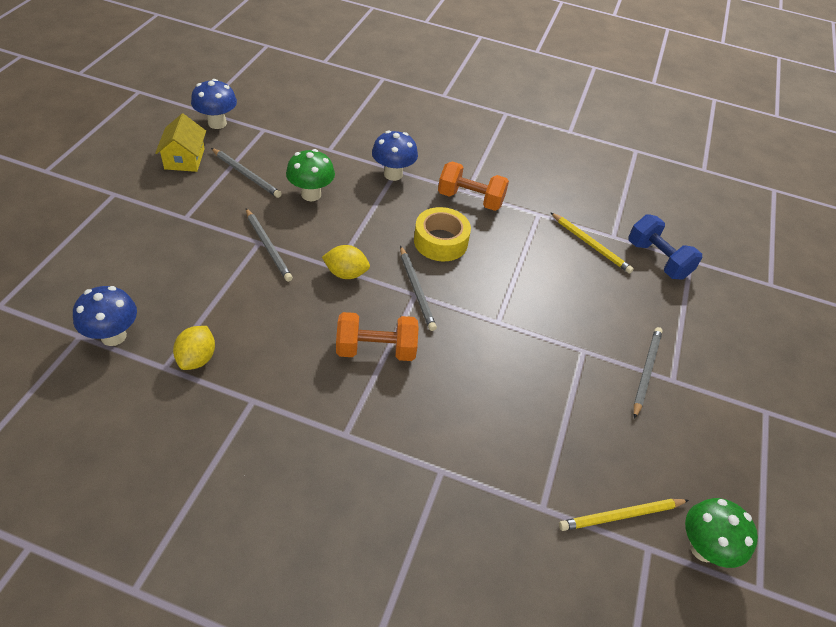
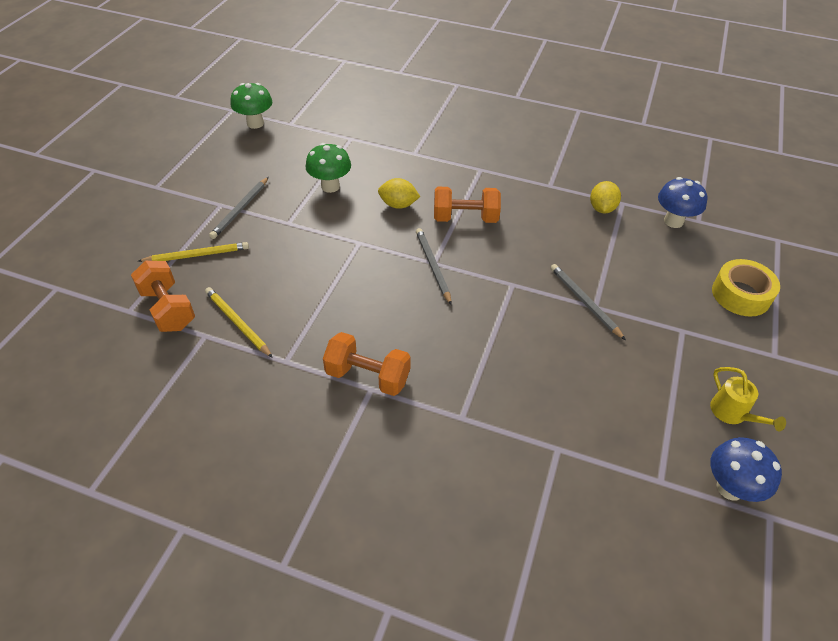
camera: 175 degrees left, 0 degrees up
yellow house [155,114,206,172] -> yellow watering can [710,367,786,431]
grey pencil [211,148,282,198] -> none
green mushroom [286,149,335,201] -> green mushroom moved to [305,143,351,193]
yellow lemon [322,245,370,279] -> yellow lemon moved to [378,178,420,209]
blue mushroom [372,130,418,181] -> none
yellow tape [414,207,471,261] -> yellow tape moved to [712,259,780,317]
yellow pencil [559,499,689,531] -> yellow pencil moved to [138,242,249,262]
blue dumbbell [628,214,702,280] -> orange dumbbell [131,261,195,332]

